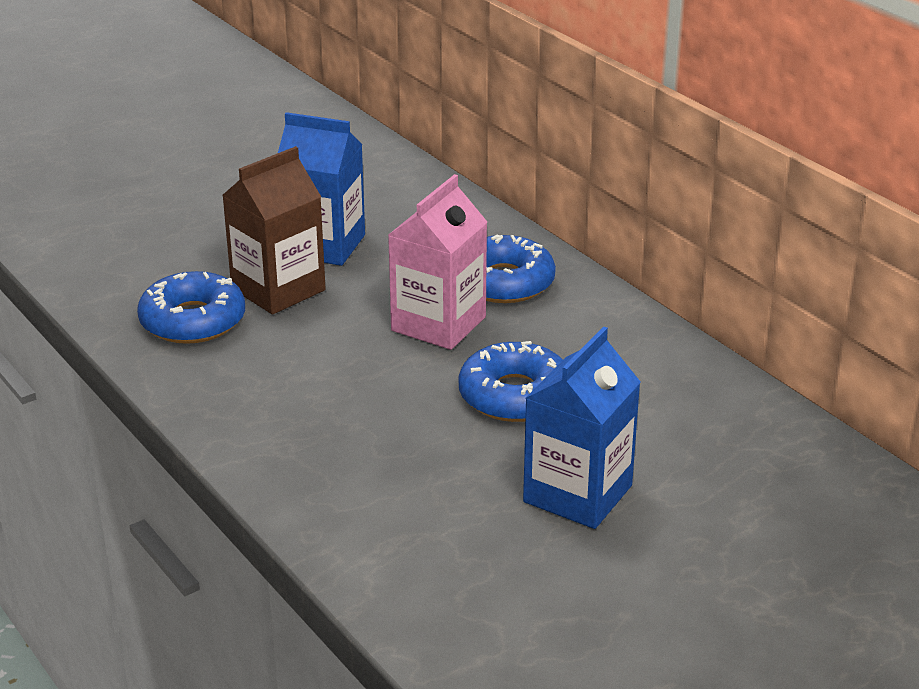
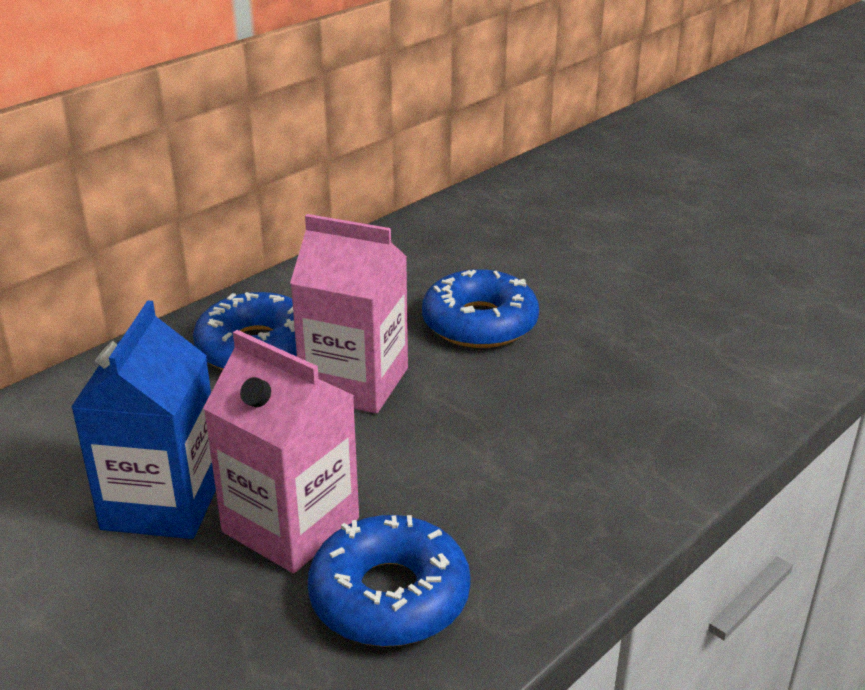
camera: 100 degrees left, 0 degrees up
brown carton [222,146,326,315] -> pink carton [203,330,359,573]
blue carton [523,326,641,529] -> none

